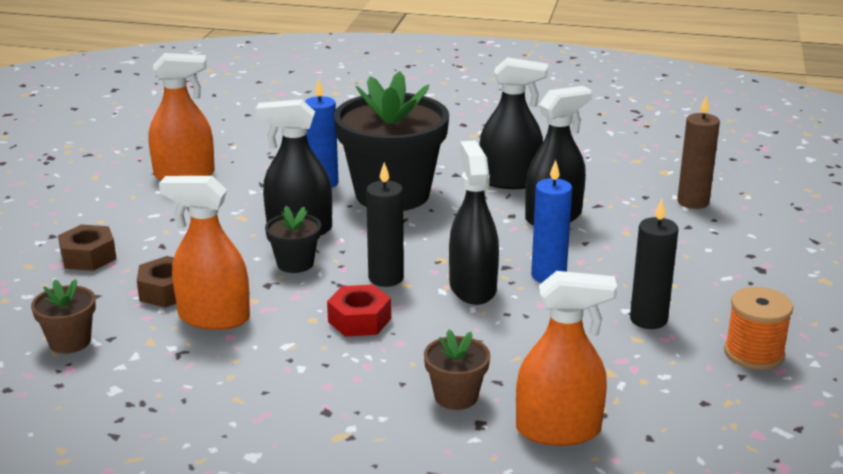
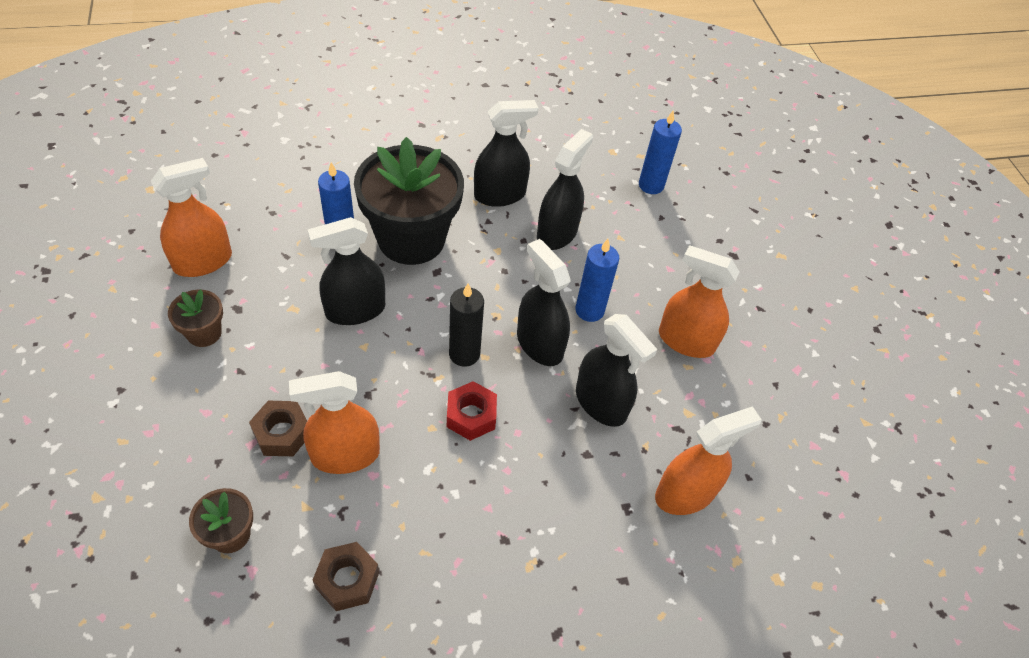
camera: 30 degrees left, 25 degrees up
brown nut [58,224,117,271] -> brown nut moved to [313,542,379,611]
black flower pot [265,206,321,273] -> none
brown flower pot [424,330,490,410] -> brown flower pot moved to [168,290,223,347]
black candle [630,199,678,329] -> orange spray bottle [659,245,739,358]
brown candle [677,95,720,209] -> blue candle [639,110,682,194]
orange spool [724,287,793,370] -> none
none -> black spray bottle [576,314,658,427]

